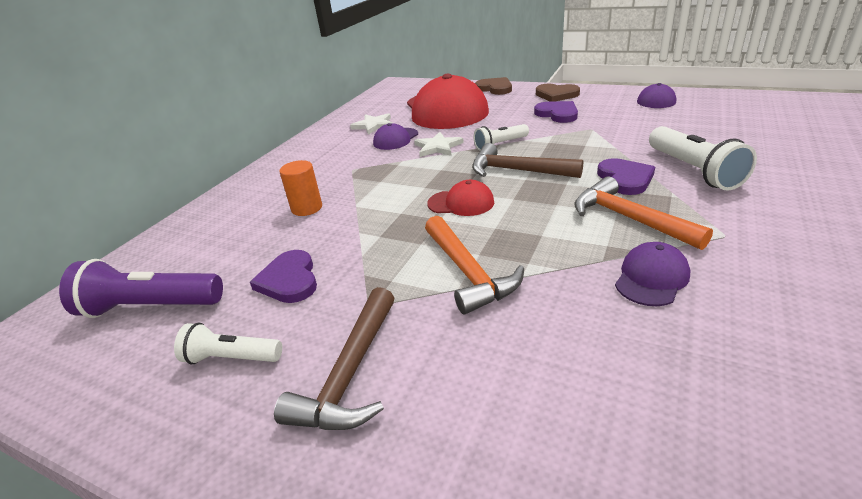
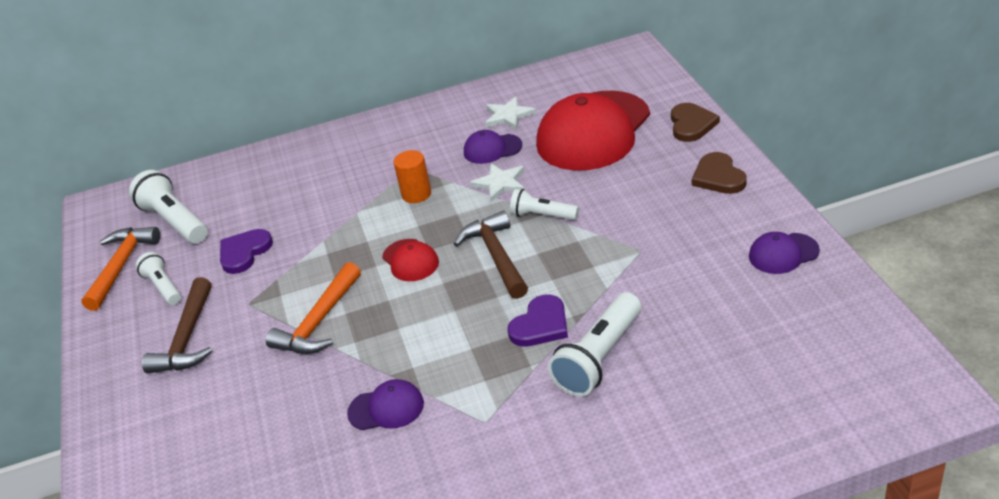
camera: 50 degrees right, 5 degrees up
purple flashlight [59,259,223,318] -> white flashlight [129,170,208,244]
brown hammer [274,287,395,430] -> brown hammer turned 60 degrees counterclockwise [142,277,212,373]
orange cylinder [279,160,322,216] -> orange cylinder moved to [394,150,431,203]
purple heart [534,101,578,123] -> none
orange hammer [575,176,713,250] -> orange hammer moved to [81,227,160,311]

